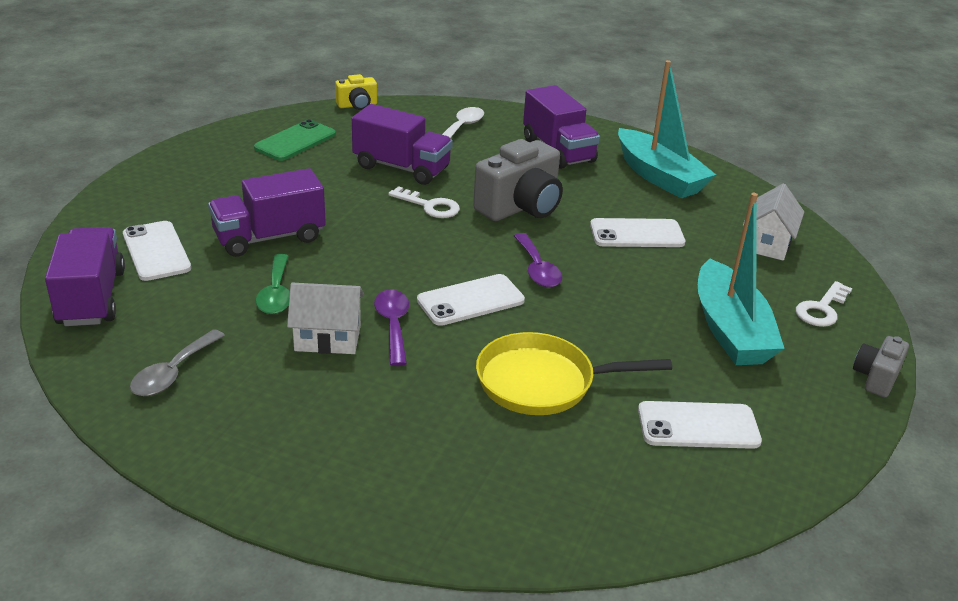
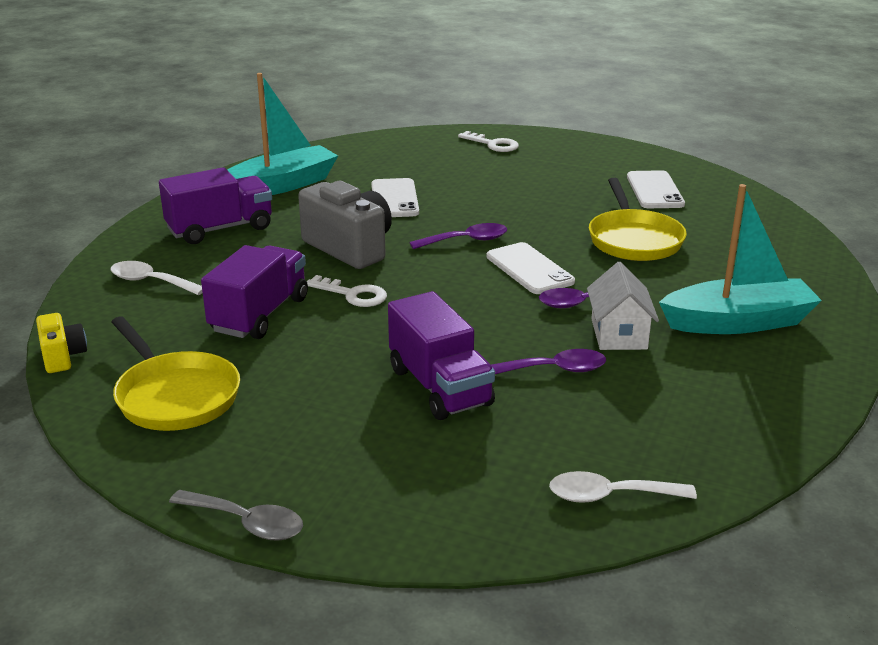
camera: 90 degrees left, 5 degrees down
purple truck [45,227,125,326] -> white spoon [549,471,697,503]
white phone [123,221,191,281] -> none
grey spoon [130,329,225,396] -> grey spoon moved to [169,490,303,541]
green phone [254,119,336,161] -> yellow pan [112,316,240,431]
green spoon [256,254,290,314] -> purple spoon [491,349,606,374]
white key [388,186,460,218] -> white key turned 90 degrees clockwise [306,275,387,307]
turquoise boat [698,193,785,365] -> turquoise boat moved to [659,184,822,334]
white house [743,184,804,261] -> none
grey camera [853,336,909,397] -> none

